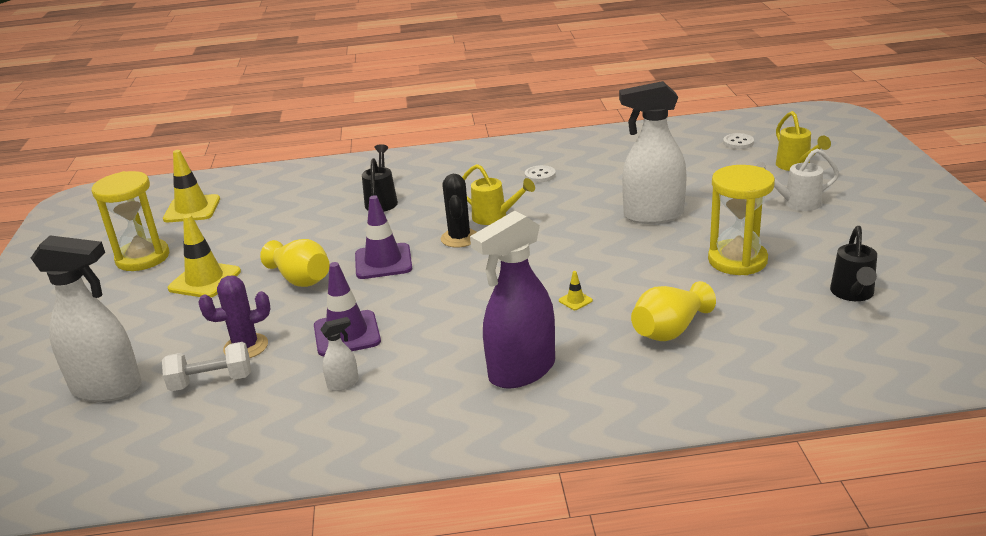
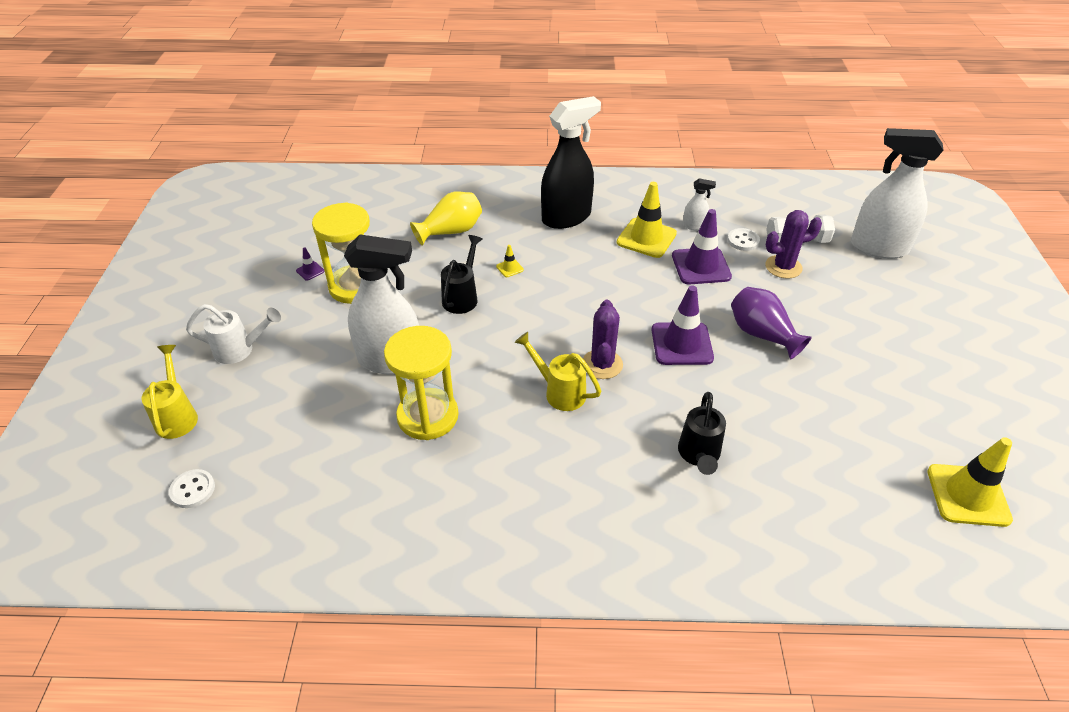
camera: 175 degrees left, 15 degrees up
yellow hourglass [92,171,169,271] -> yellow hourglass moved to [384,326,459,440]
yellow traffic cone [168,214,241,298] -> yellow traffic cone moved to [616,182,677,258]
yellow vase [260,239,330,287] -> purple vase [731,287,812,359]
white spray bottle [320,317,359,391] -> white spray bottle turned 150 degrees counterclockwise [683,178,716,230]
black cactus [441,174,477,248] -> purple cactus [583,300,623,379]
purple spray bottle [470,211,555,389] -> black spray bottle [541,96,601,229]
white button [525,165,556,183] -> white button moved to [727,228,760,251]
black watering can [830,226,877,301] -> black watering can moved to [441,235,483,314]
none -> purple traffic cone [296,247,325,281]

